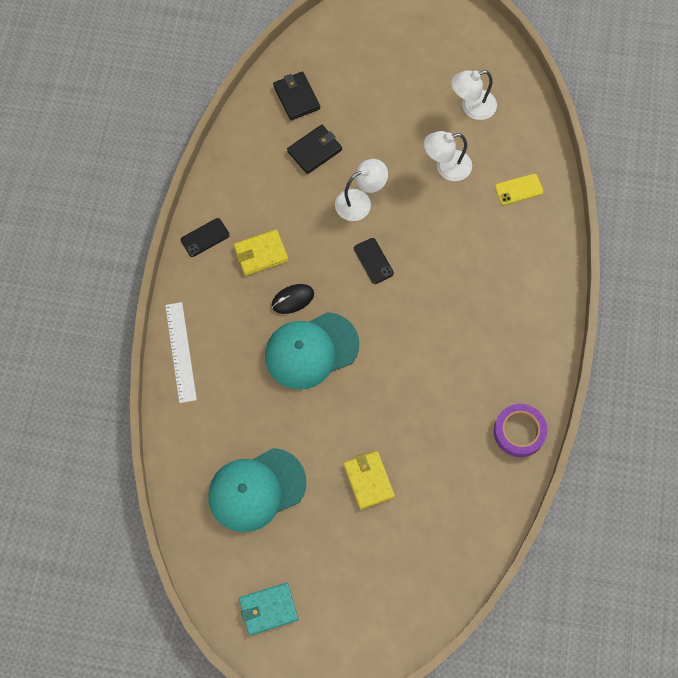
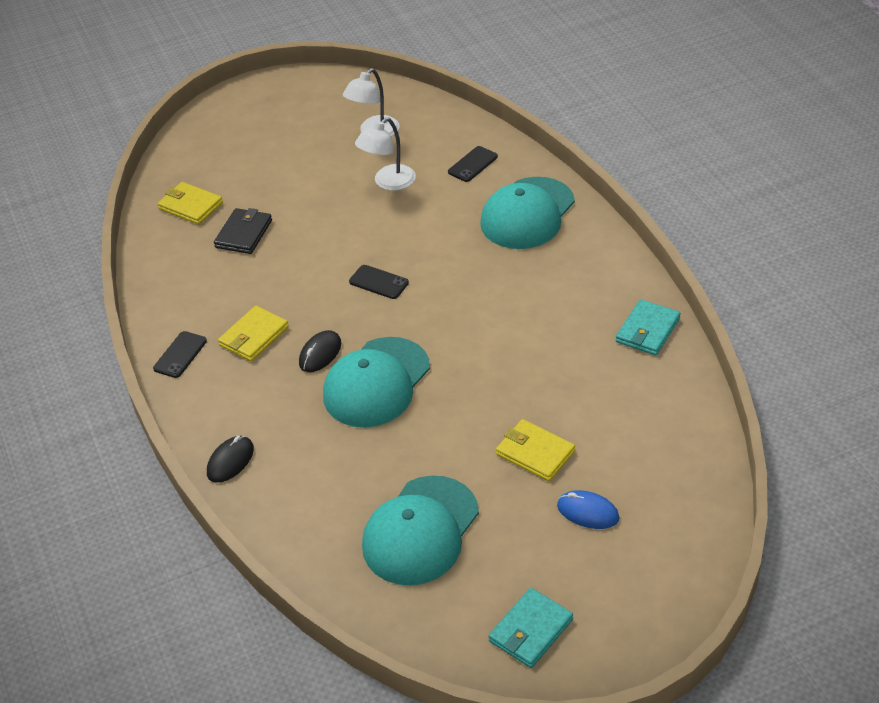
camera: 30 degrees left, 25 degrees down
white ruler [165,302,197,403] -> black mouse [207,436,254,483]
black wallet [273,71,320,120] -> yellow wallet [158,182,223,225]
white lamp [335,159,388,221] -> none
purple tape [494,404,547,457] -> turquoise wallet [616,299,681,355]
yellow phone [495,174,543,205] -> black phone [448,146,498,182]
none -> turquoise cap [480,177,575,249]
none -> blue mouse [557,490,620,529]

